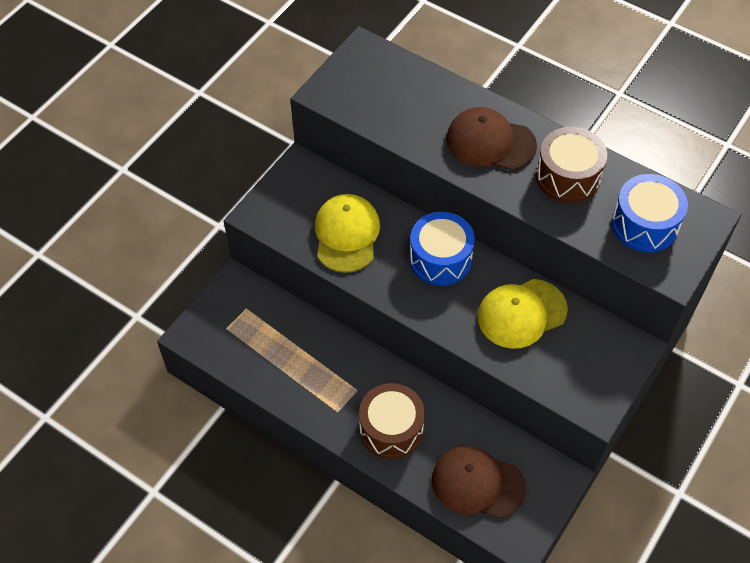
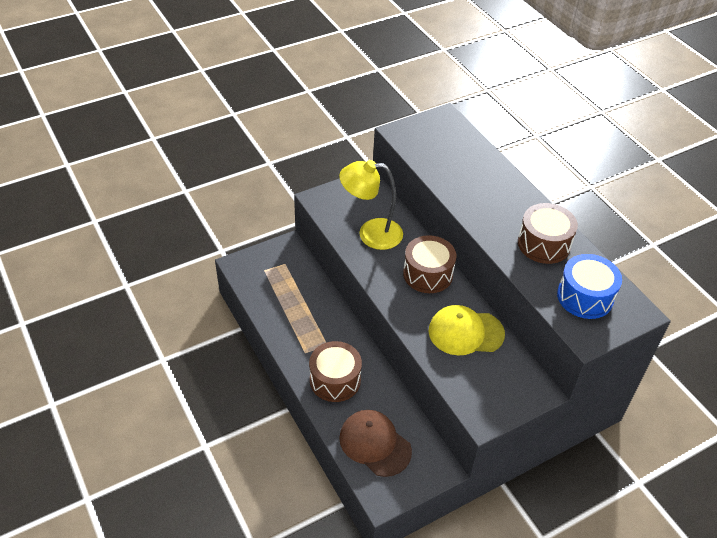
camera: 25 degrees right, 10 degrees down
yellow cap [315,194,380,273] -> yellow lamp [339,160,403,250]
blue drum [409,212,475,286] -> brown drum [403,235,456,293]
brown cap [446,107,537,171] -> none

